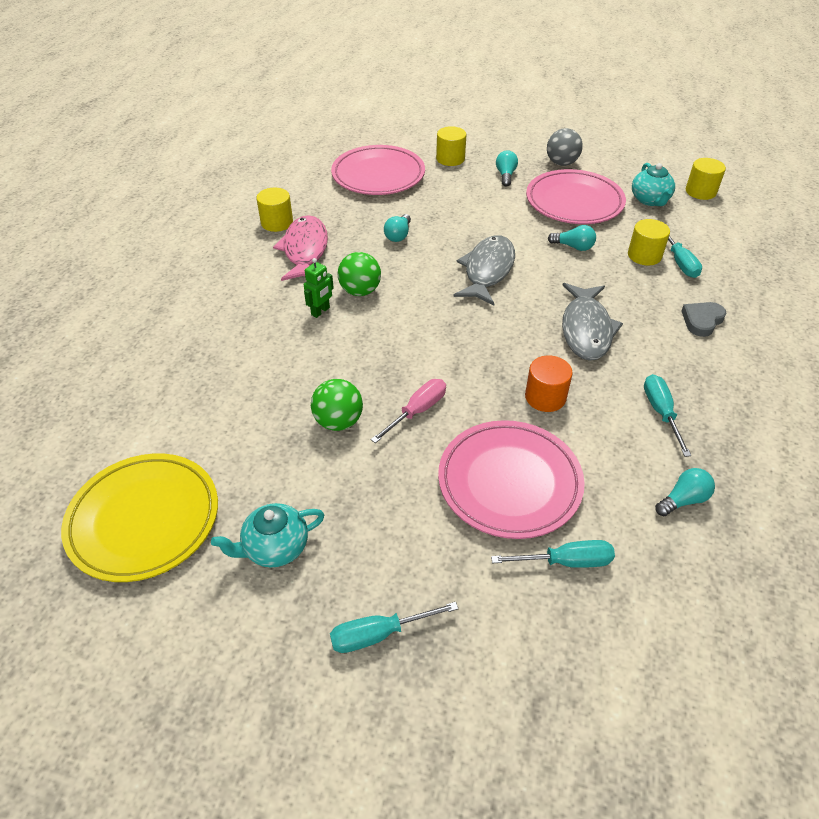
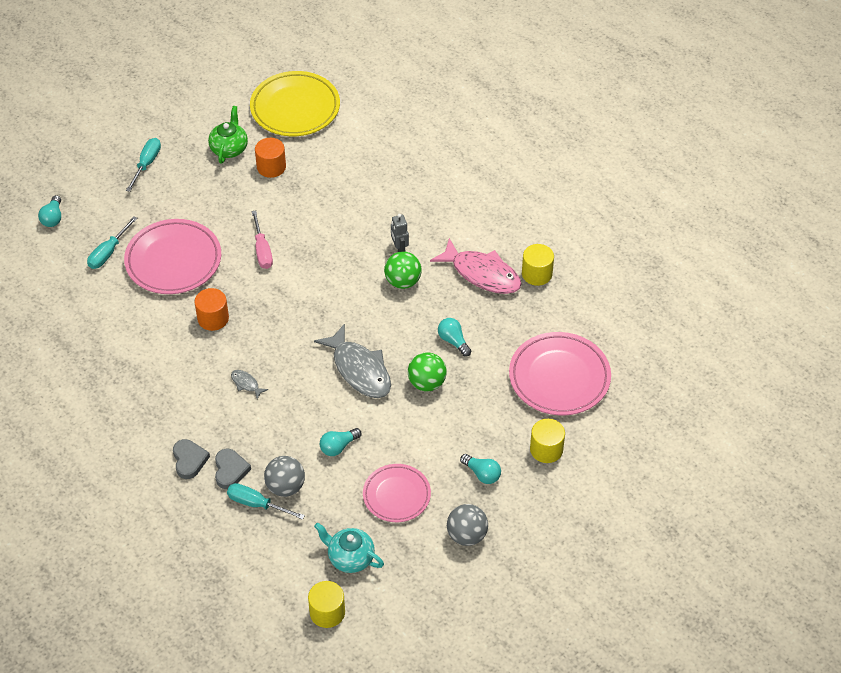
camera: 125 degrees right, 5 degrees up
turquoise teapot [211,503,324,568] -> green teapot [208,106,248,164]
green robot [304,258,334,318] -> grey robot [391,214,409,252]
green ball [311,379,363,431] -> green ball moved to [408,352,447,391]
pink plate [526,169,626,224] -> pink plate [363,464,431,522], size x0.64
grey fish [562,283,623,361] -> grey fish [231,370,268,399], size x0.43
yellow cylinder [628,219,670,266] -> grey ball [264,456,305,497]
turquoise screwdriver [644,374,691,457] -> none
turquoise light bulb [655,468,715,516] -> turquoise light bulb moved to [38,195,61,227]
none -> grey heart [215,448,251,489]
none -> orange cylinder [255,138,286,178]

